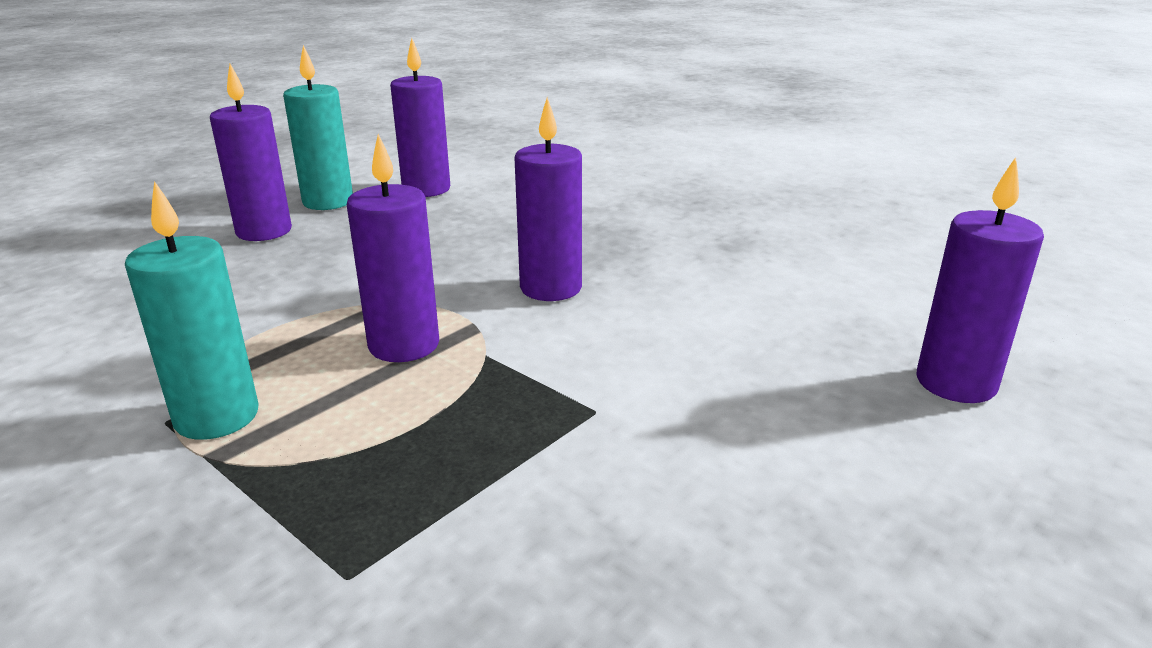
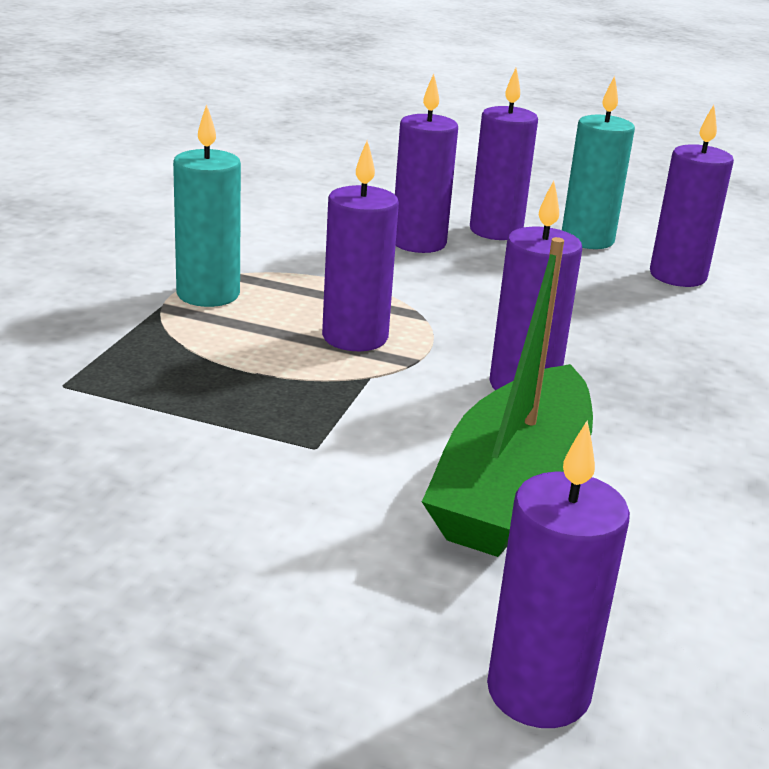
camera: 65 degrees right, 0 degrees up
none -> purple candle [395,74,458,253]
none -> green boat [422,237,593,557]

